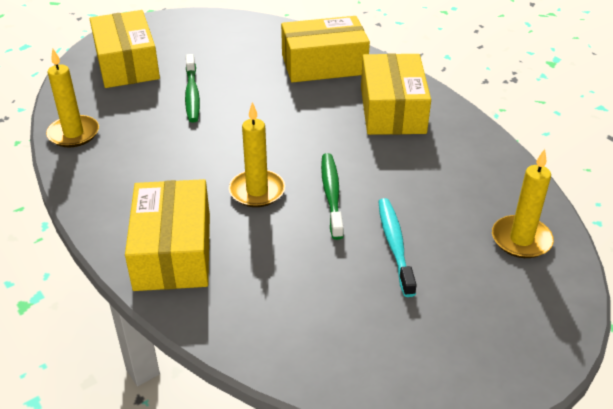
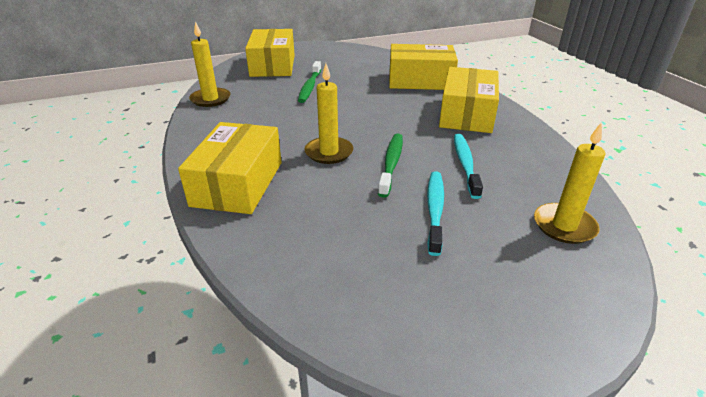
camera: 15 degrees right, 5 degrees down
none -> turquoise toothbrush [454,134,483,199]

